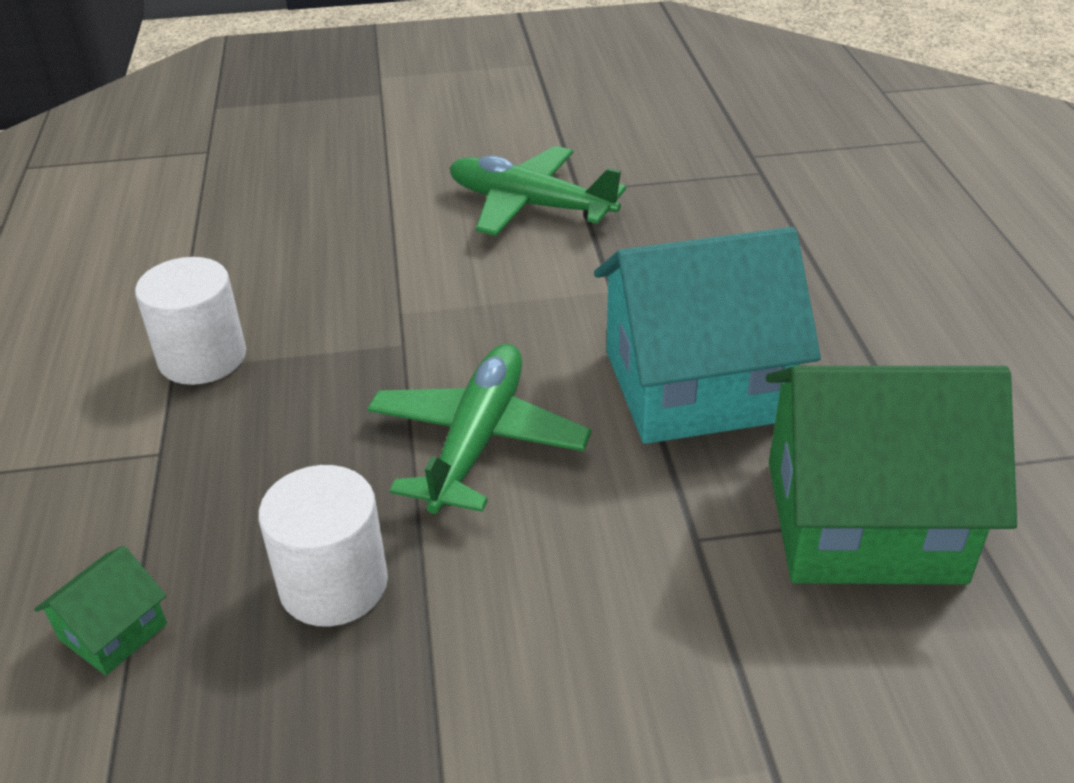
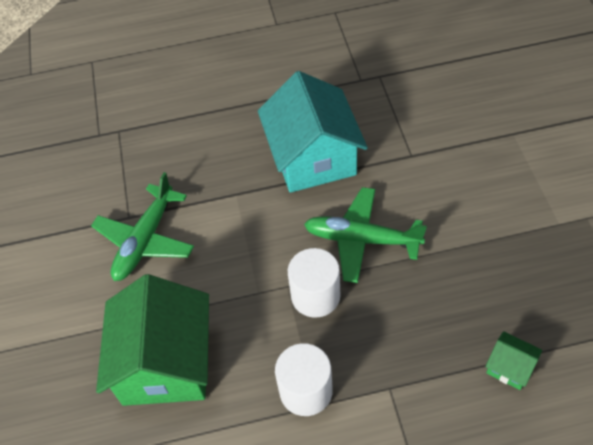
camera: 90 degrees left, 15 degrees up
white cylinder [258,465,388,627] -> white cylinder moved to [288,248,340,318]
green house [766,366,1017,585] -> green house moved to [96,274,209,406]

